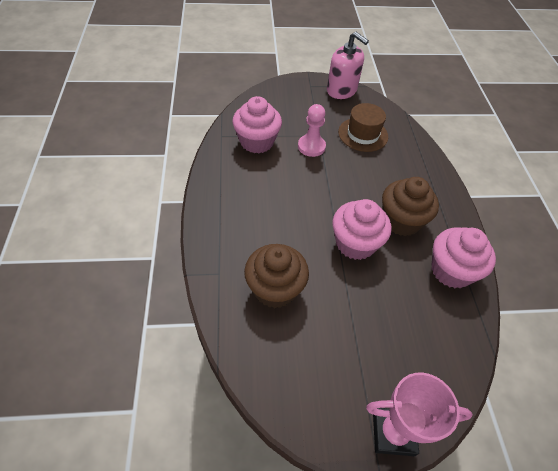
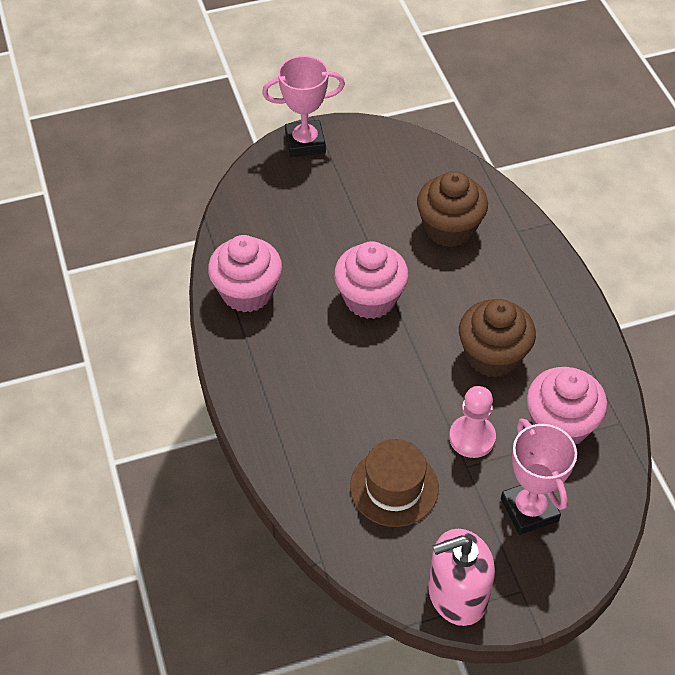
camera: 170 degrees right, 0 degrees up
pink soap dispenser [327,32,369,99] -> pink soap dispenser turned 45 degrees counterclockwise [428,529,495,626]
brown cupcake [382,177,439,236] -> brown cupcake moved to [459,299,536,378]
none -> pink trophy [501,418,577,535]

